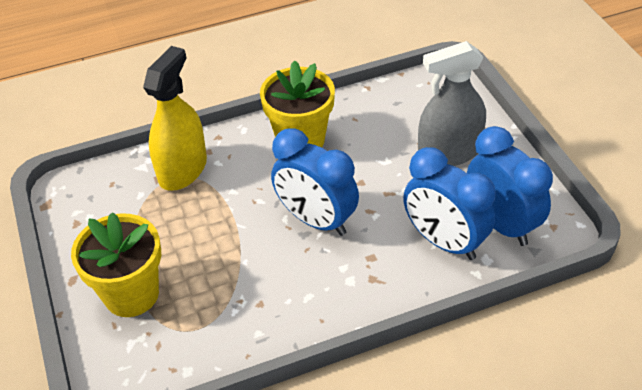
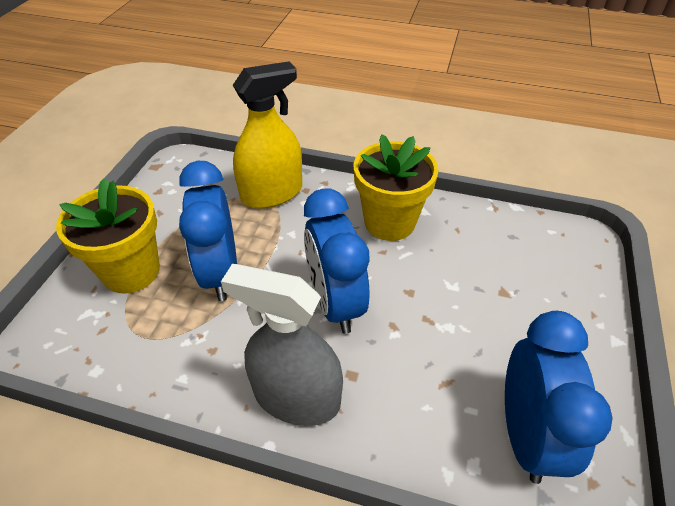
camera: 35 degrees right, 0 degrees up
blue clock [403,147,496,260] -> blue clock moved to [179,161,237,301]
grey spray bottle [418,41,486,166] -> grey spray bottle moved to [221,264,343,426]

